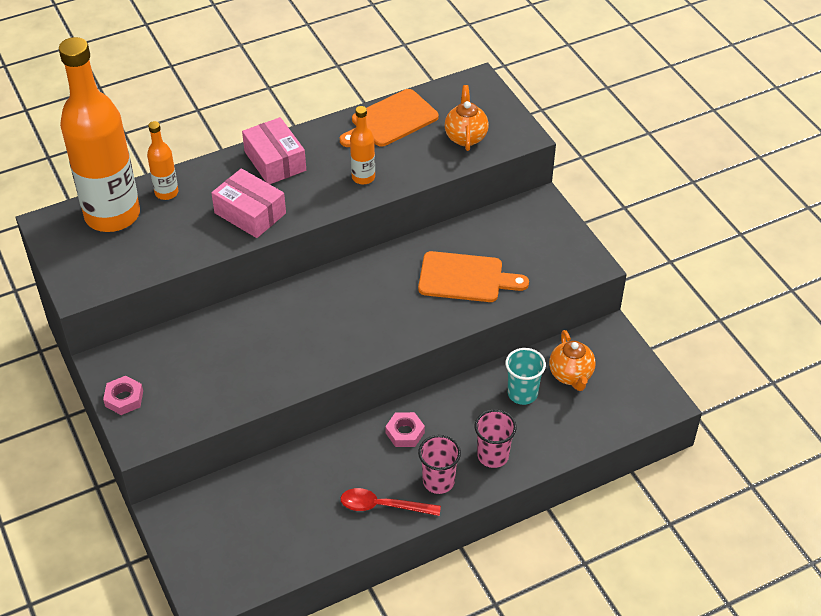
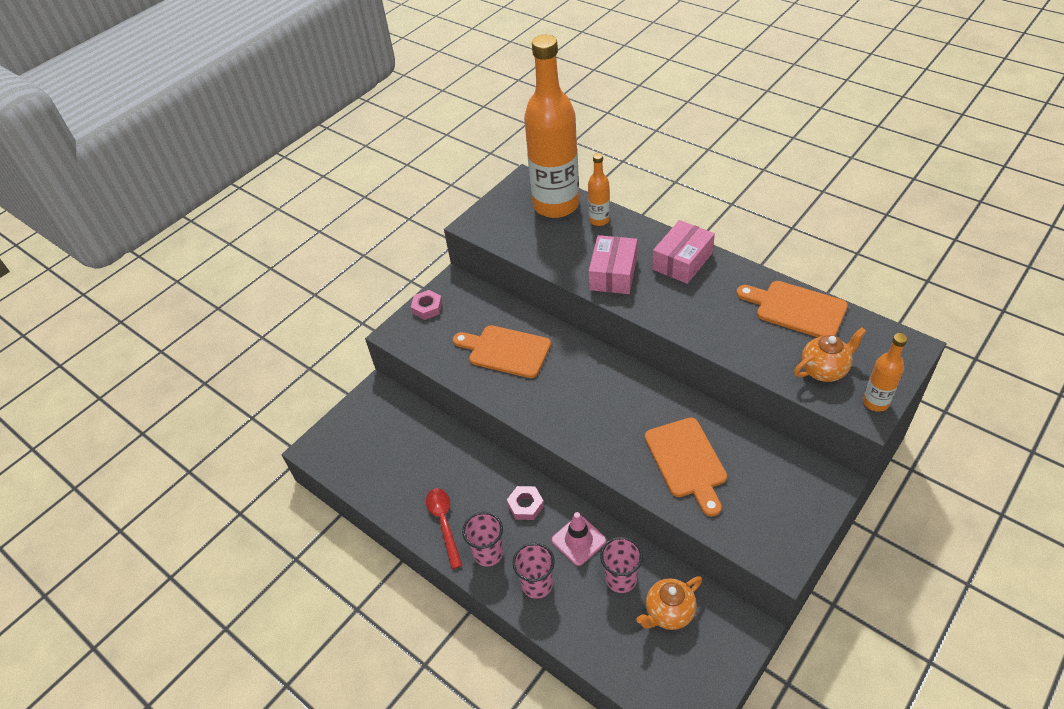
camera: 70 degrees right, 0 degrees up
orange bottle [350,106,375,184] -> orange bottle moved to [863,333,907,412]
turquoise cup [505,348,546,405] -> pink cup [600,537,643,593]
none -> orange cutting board [453,325,551,378]
none -> pink traffic cone [552,512,606,566]

